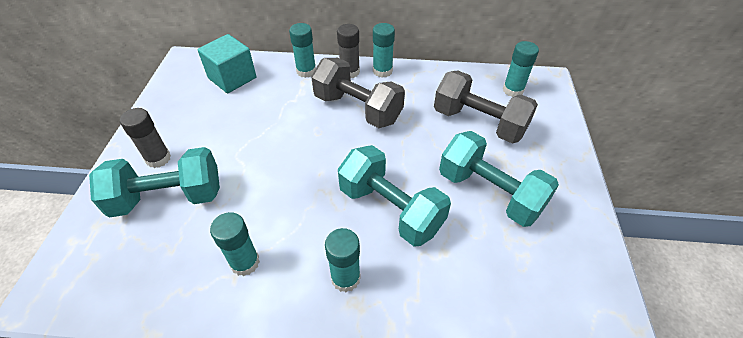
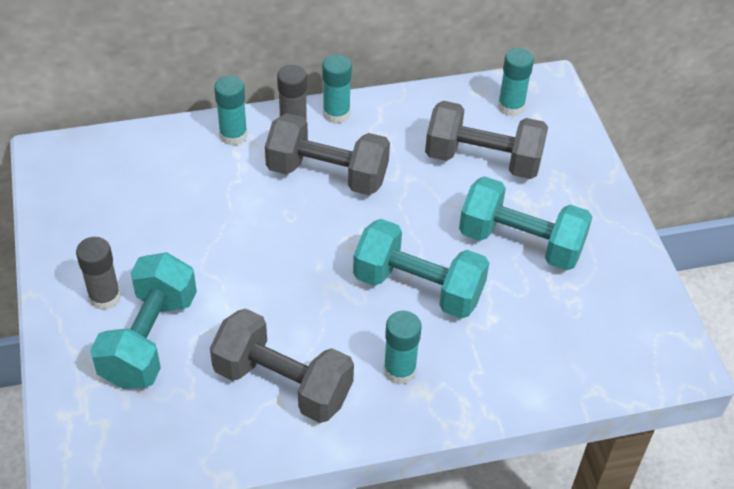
camera: 20 degrees left, 0 degrees up
turquoise dumbbell [89,147,220,218] -> turquoise dumbbell turned 45 degrees counterclockwise [90,252,197,389]
turquoise cube [197,34,256,93] -> none
turquoise glue stick [210,212,260,276] -> grey dumbbell [210,308,354,423]

